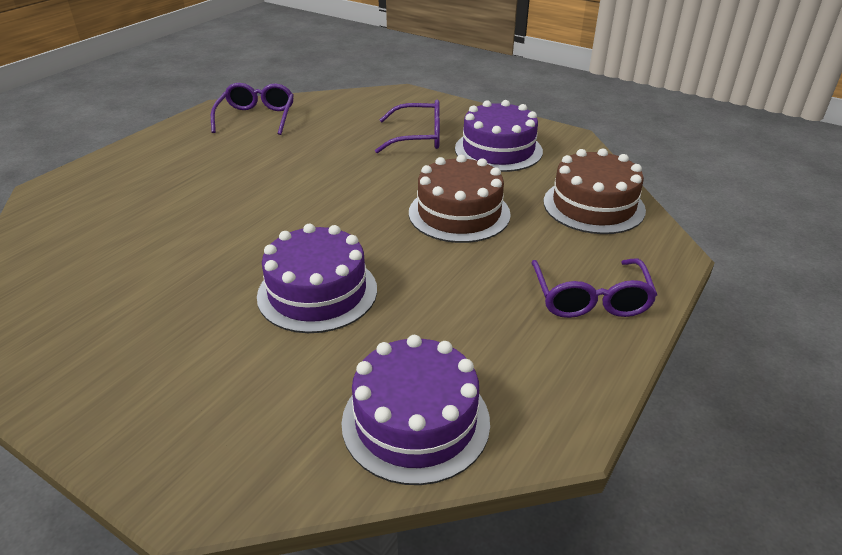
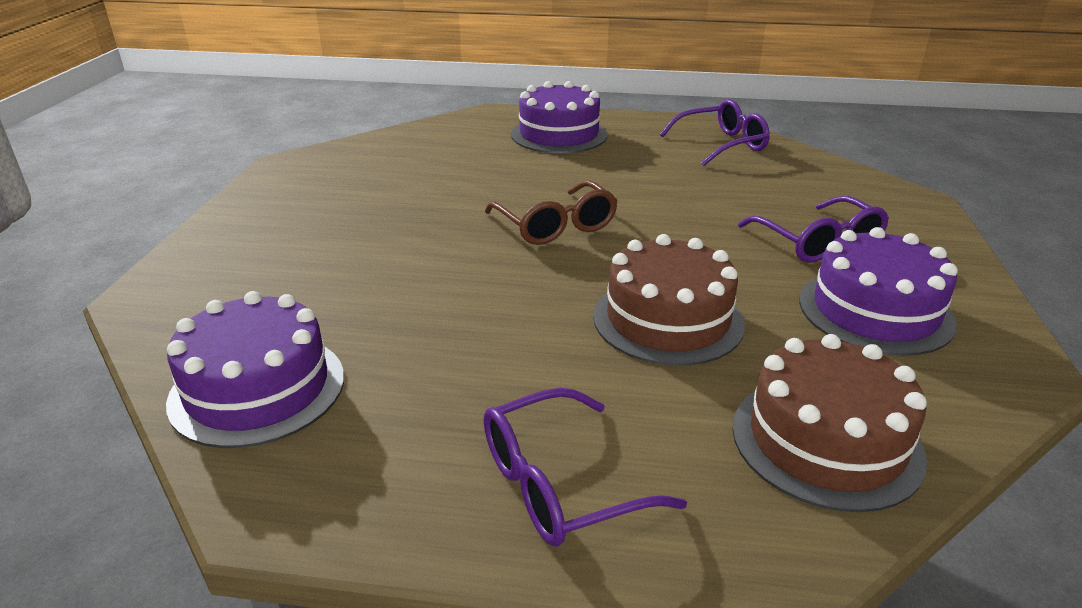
camera: 65 degrees right, 5 degrees down
purple cake [257,224,377,333] -> purple cake moved to [511,81,607,153]
none -> brown glasses [485,181,618,245]

